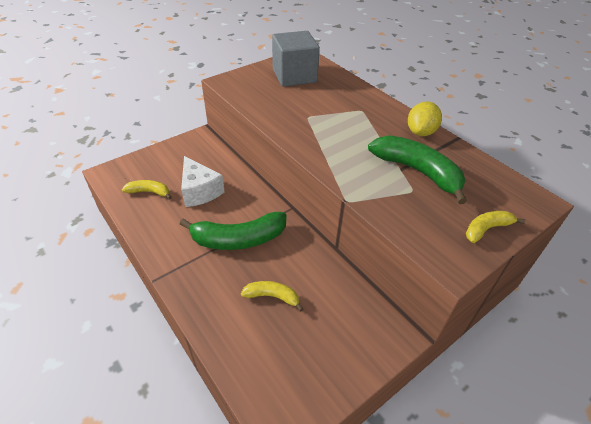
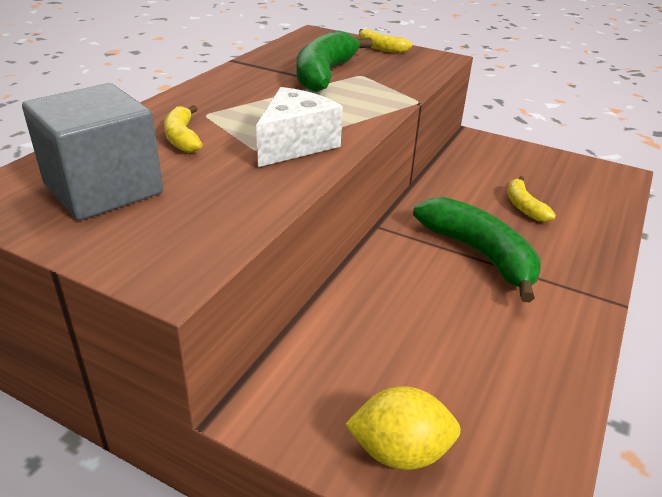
camera: 115 degrees left, 10 degrees down
yellow banana [122,180,172,200] -> yellow banana moved to [164,105,203,153]
white cheese [181,156,225,207] -> white cheese moved to [256,87,343,167]
yellow lemon [408,102,442,136] -> yellow lemon moved to [345,386,461,470]

